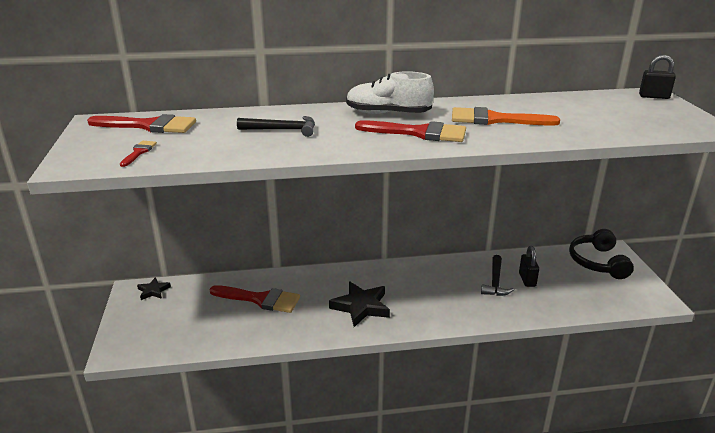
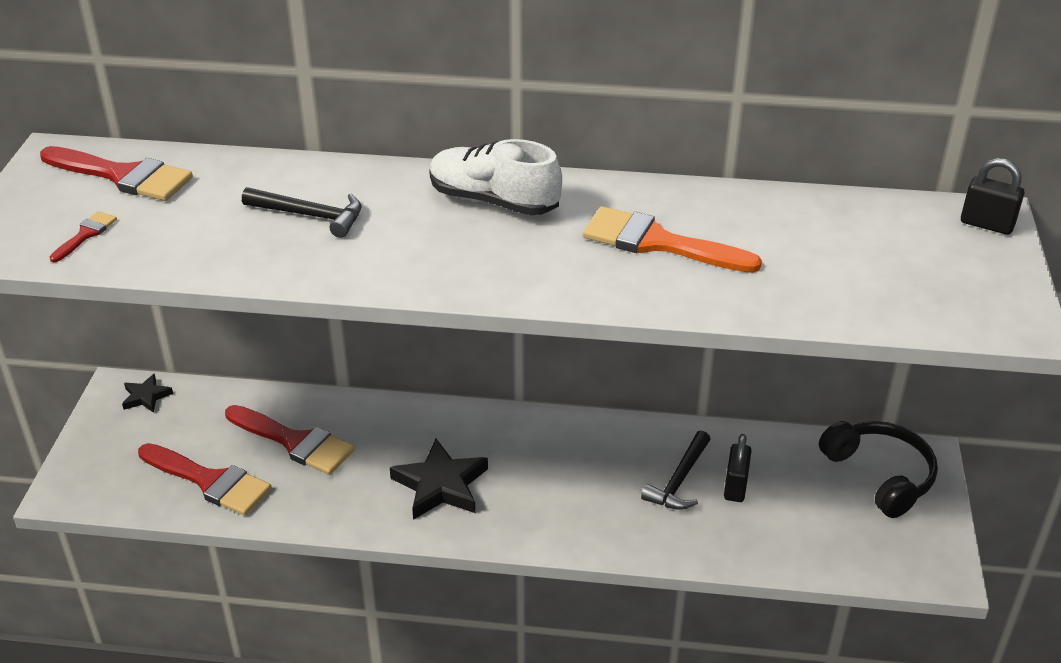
camera: 15 degrees right, 10 degrees up
red brush [355,120,466,142] -> red brush moved to [138,443,272,516]
black headphones [569,229,634,279] -> black headphones turned 135 degrees clockwise [819,421,938,518]

